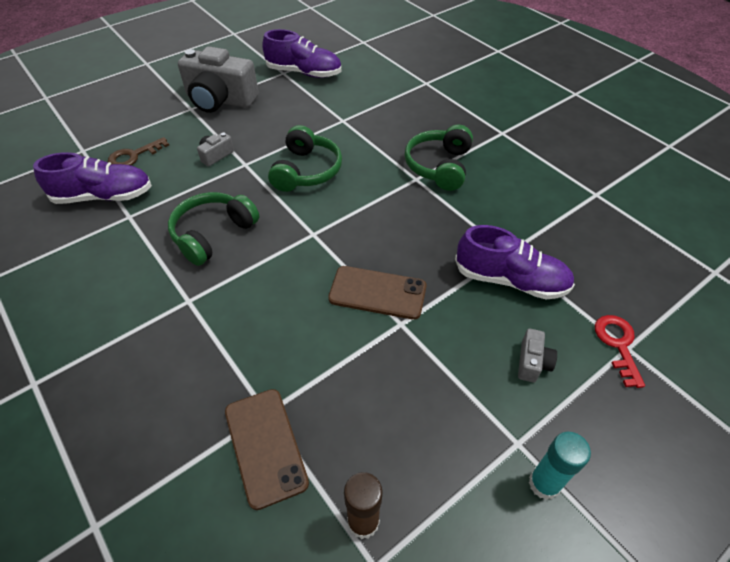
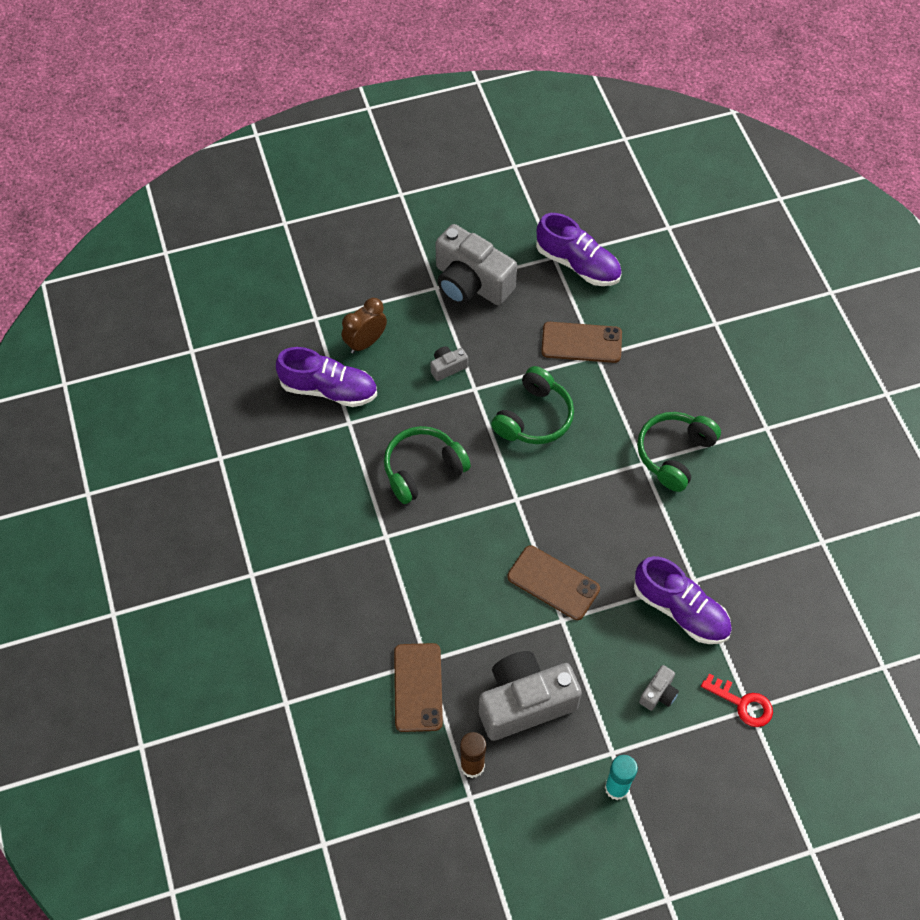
camera: 20 degrees right, 10 degrees up
brown key [108,137,169,165] -> brown clock [342,298,387,354]
red key [595,315,645,388] -> red key turned 105 degrees clockwise [701,673,773,727]
none -> grey camera [479,651,582,741]
none -> brown phone [541,322,622,363]

